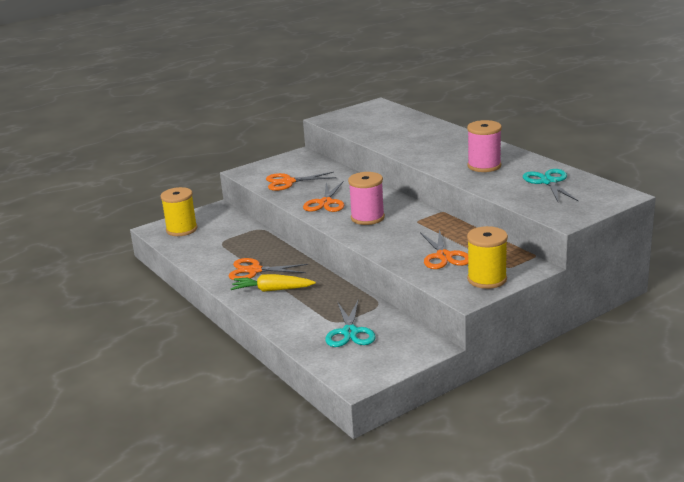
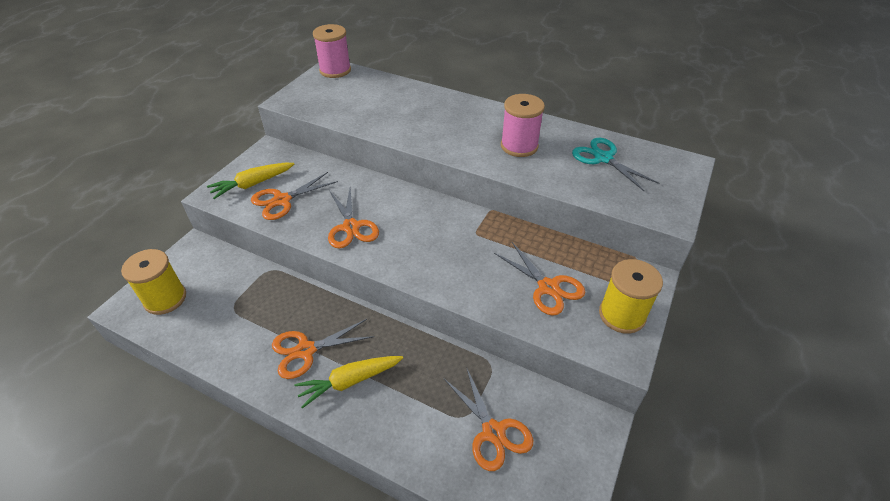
camera: 30 degrees left, 20 degrees up
turquoise scissors [325,301,376,347] -> orange scissors [444,367,533,471]
pink spool [348,172,385,225] -> pink spool moved to [313,24,351,78]
none -> yellow carrot [207,163,294,199]

